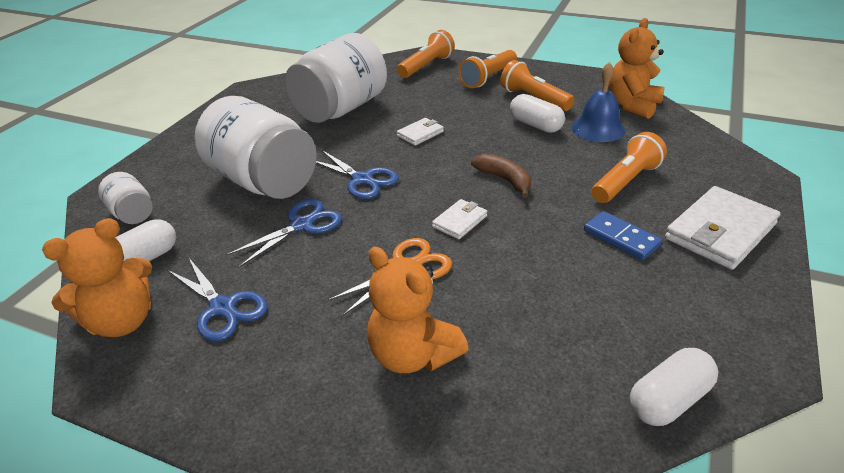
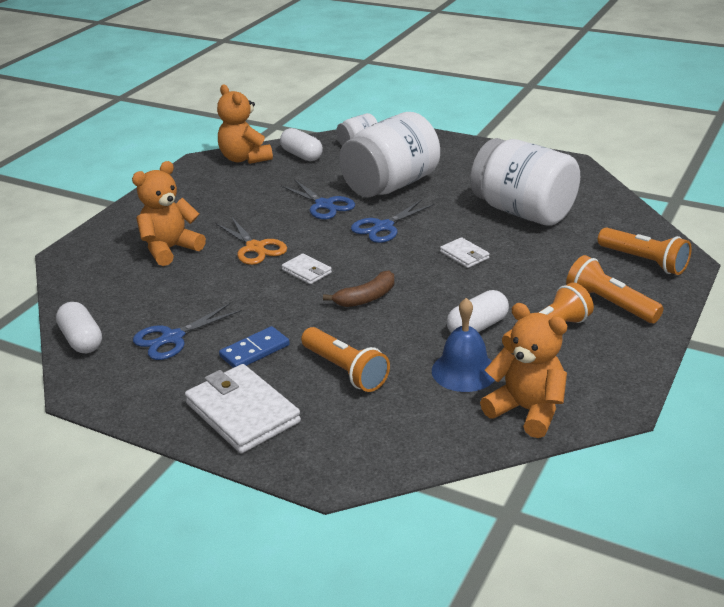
camera: 95 degrees right, 5 degrees down
blue scissors [167,258,268,341] -> blue scissors moved to [133,303,242,360]

